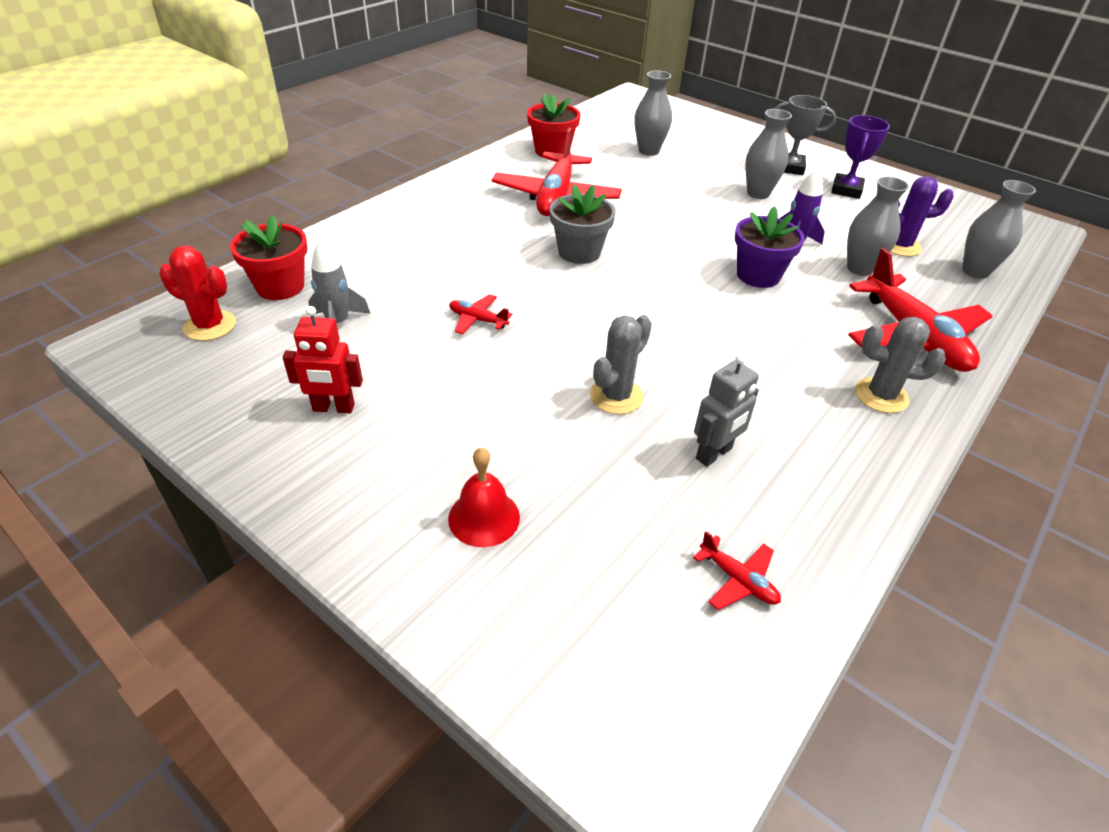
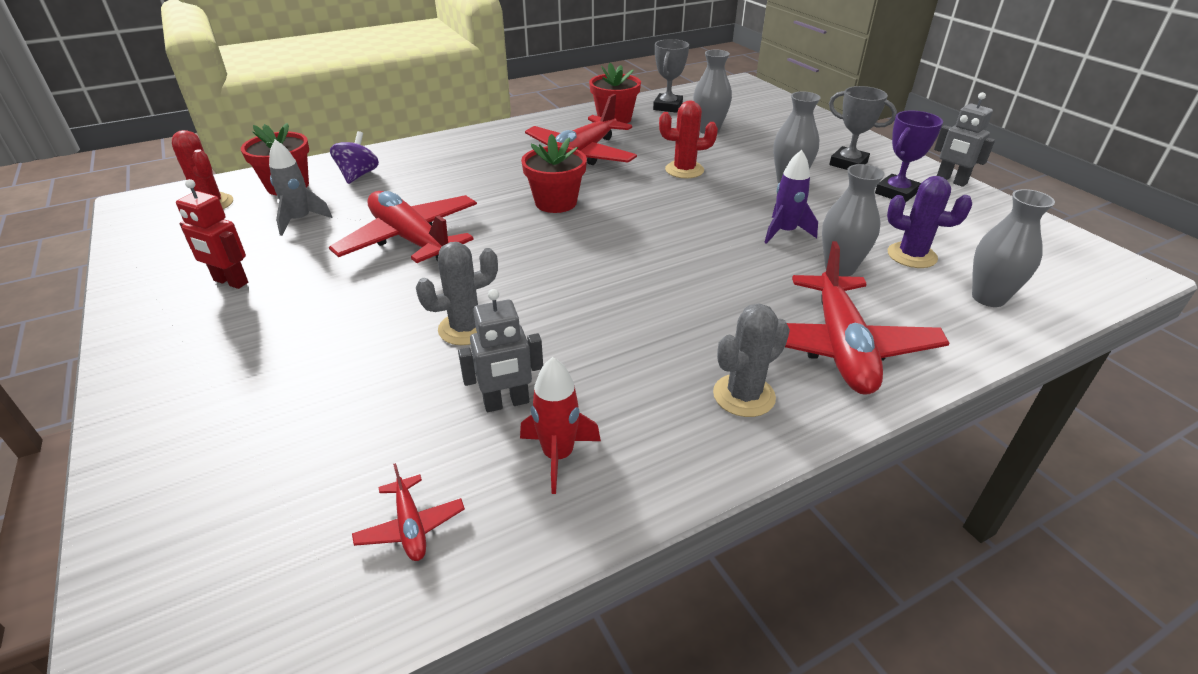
camera: 25 degrees right, 5 degrees down
red bell [448,448,520,547] -> none
red plane [449,294,512,334] -> red plane [329,191,477,263], size x2.31
grey flower pot [549,184,616,264] -> red flower pot [521,134,587,213]
purple flower pot [735,206,805,288] -> none
grey cactus [855,317,946,413] -> grey cactus turned 75 degrees counterclockwise [713,304,790,417]
none -> purple spinning top [330,131,379,184]
none -> red rocket [520,357,601,494]
none -> grey trophy [653,39,689,113]
none -> red cactus [659,100,718,179]
none -> grey robot [934,92,995,187]

